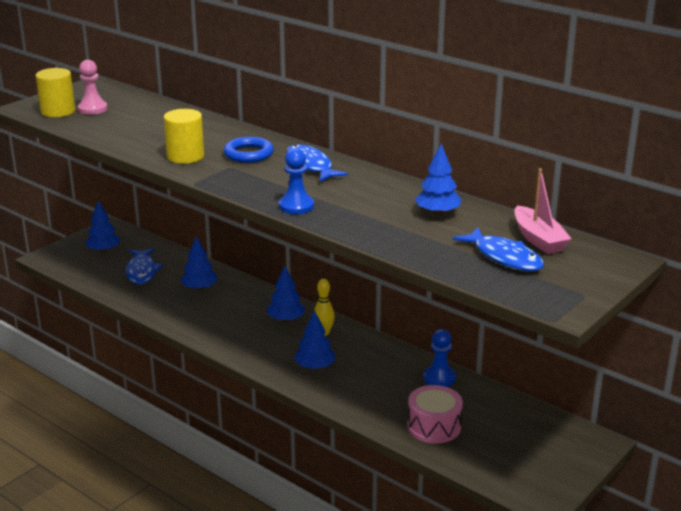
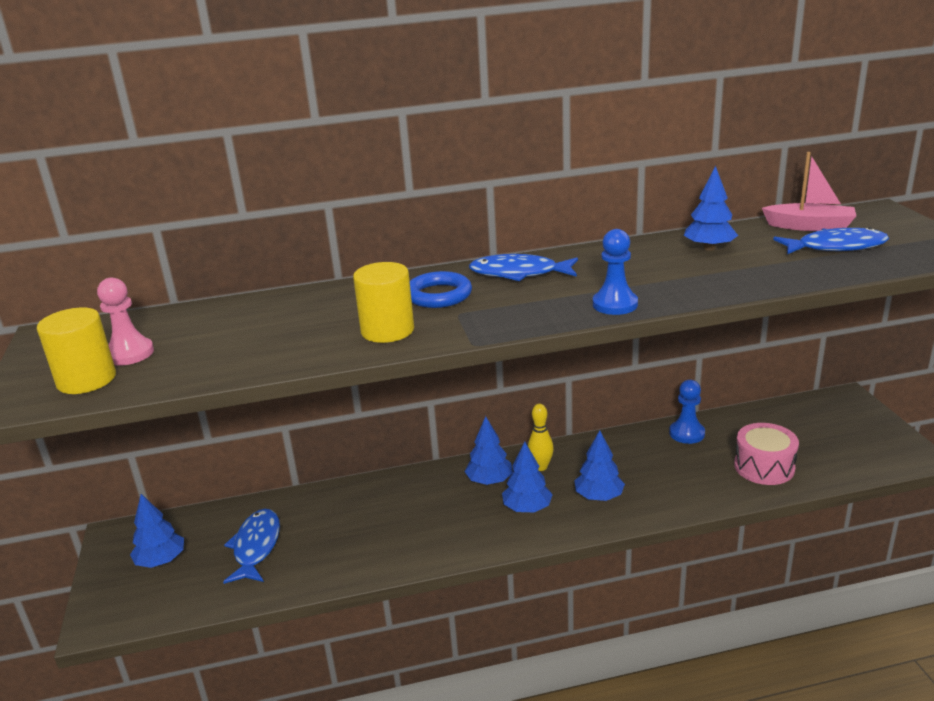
camera: 50 degrees left, 0 degrees up
blue fish [126,248,163,284] -> blue fish turned 120 degrees counterclockwise [223,509,280,584]
blue tree [181,236,217,291] -> blue tree moved to [502,442,553,512]

